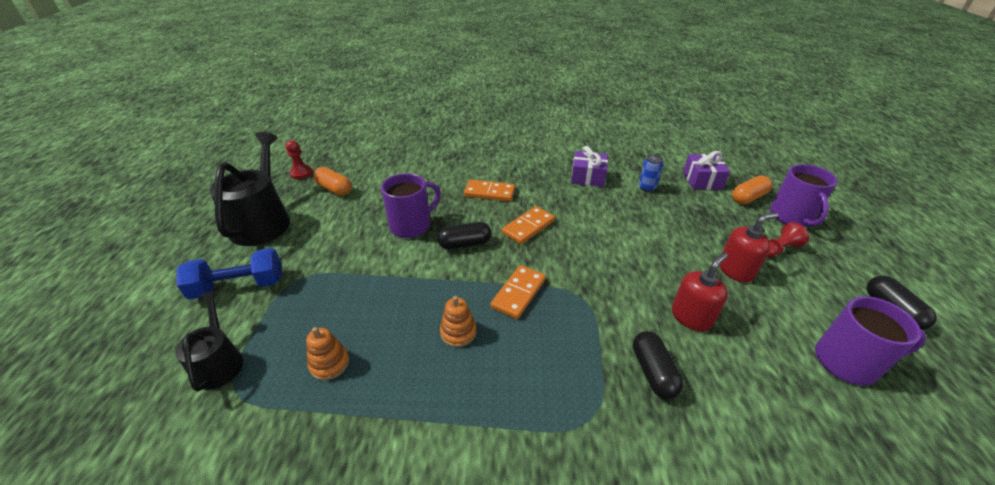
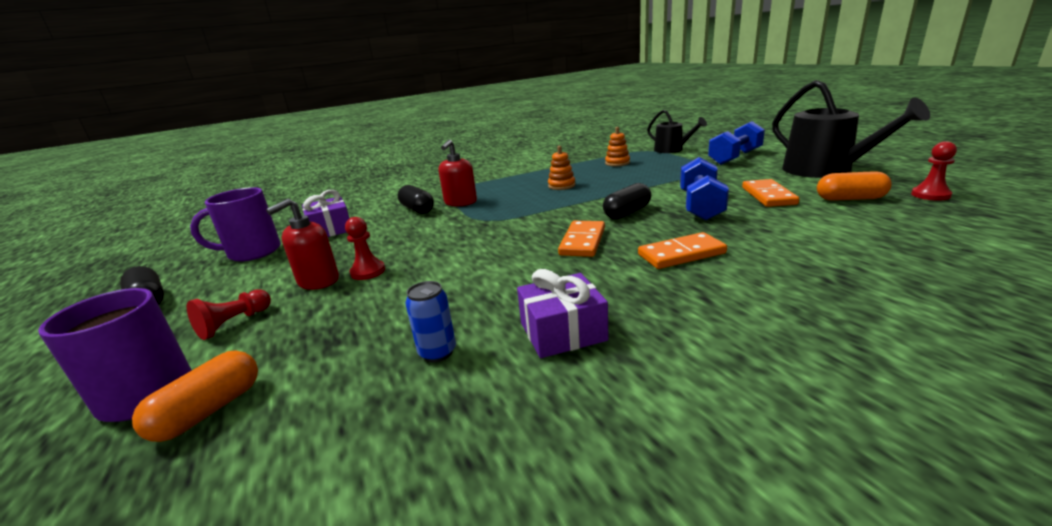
camera: 155 degrees right, 15 degrees down
purple mug [381,173,441,238] -> blue dumbbell [680,157,729,220]
orange domino [490,265,546,319] -> orange domino moved to [742,179,799,207]
red soap dispenser [672,252,728,331] -> red soap dispenser moved to [439,139,477,206]
purple gift [683,151,730,190] -> purple gift moved to [302,190,350,237]
none -> red pawn [345,217,385,280]

